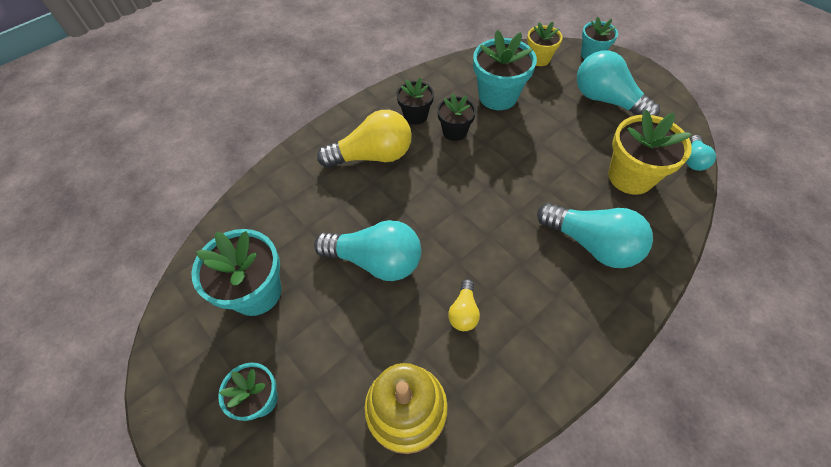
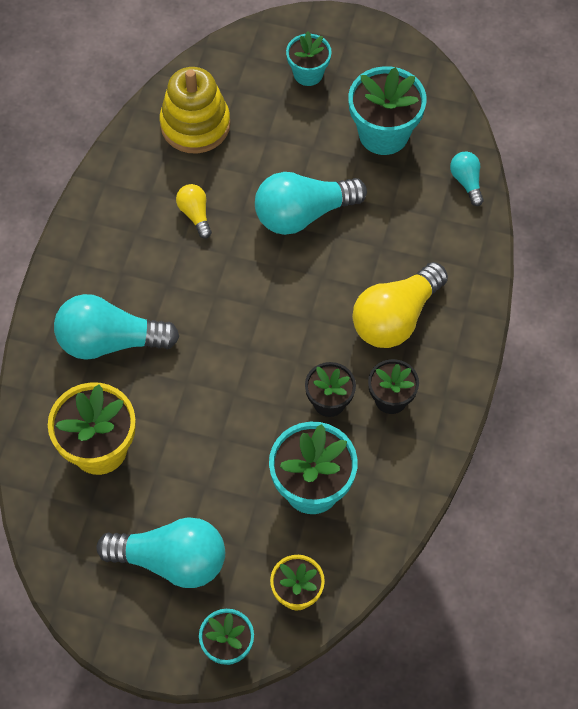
camera: 145 degrees right, 5 degrees up
turquoise light bulb [686,135,716,171] -> turquoise light bulb moved to [450,152,484,206]

